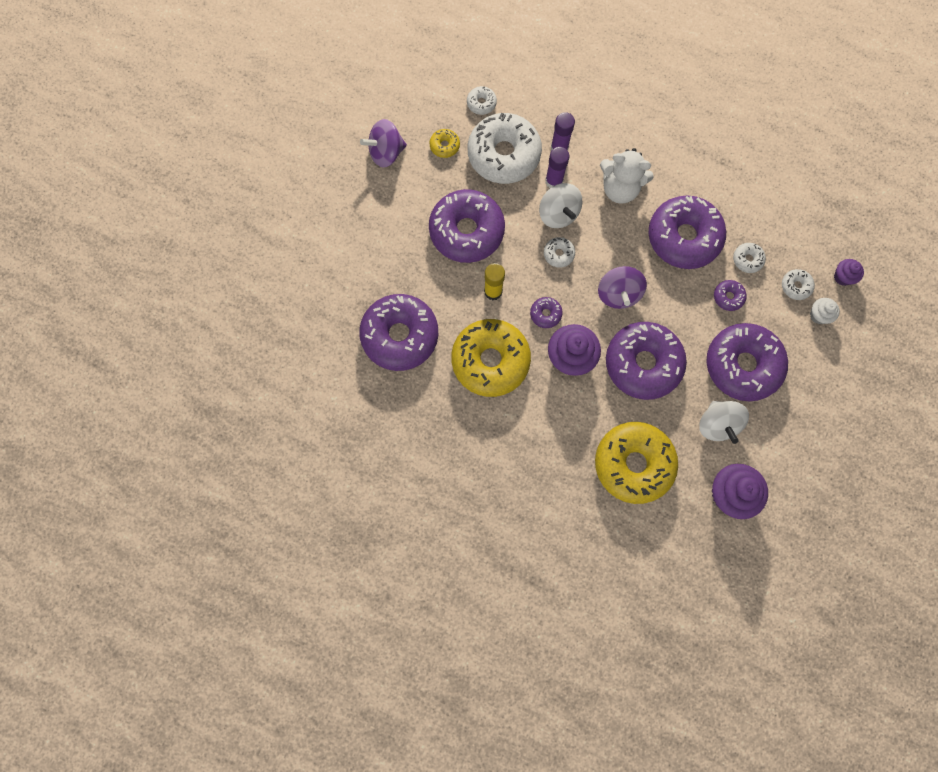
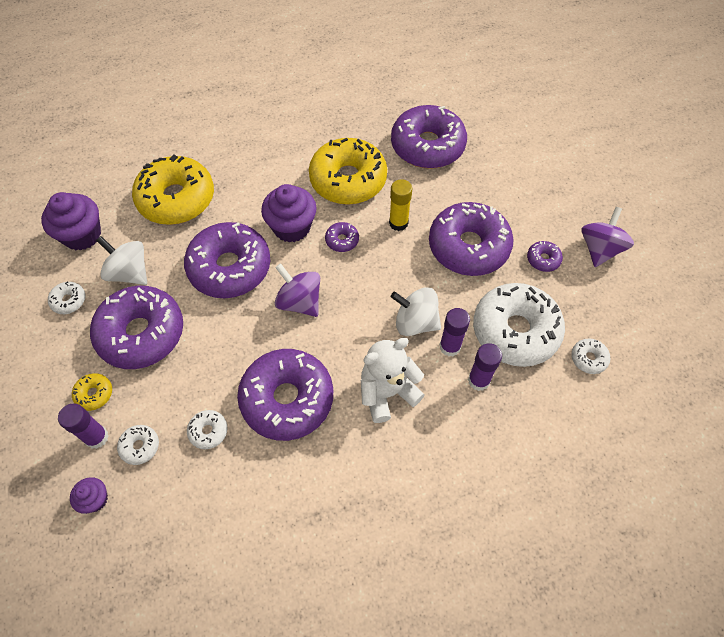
camera: 135 degrees right, 15 degrees down
yellow donut [429,129,460,158] -> yellow donut moved to [72,373,112,411]
white donut [544,237,575,268] -> white donut moved to [48,282,85,314]
purple donut [714,280,747,311] -> purple donut moved to [527,241,563,272]
white cupcake [810,298,840,324] -> purple glue stick [58,403,109,449]

